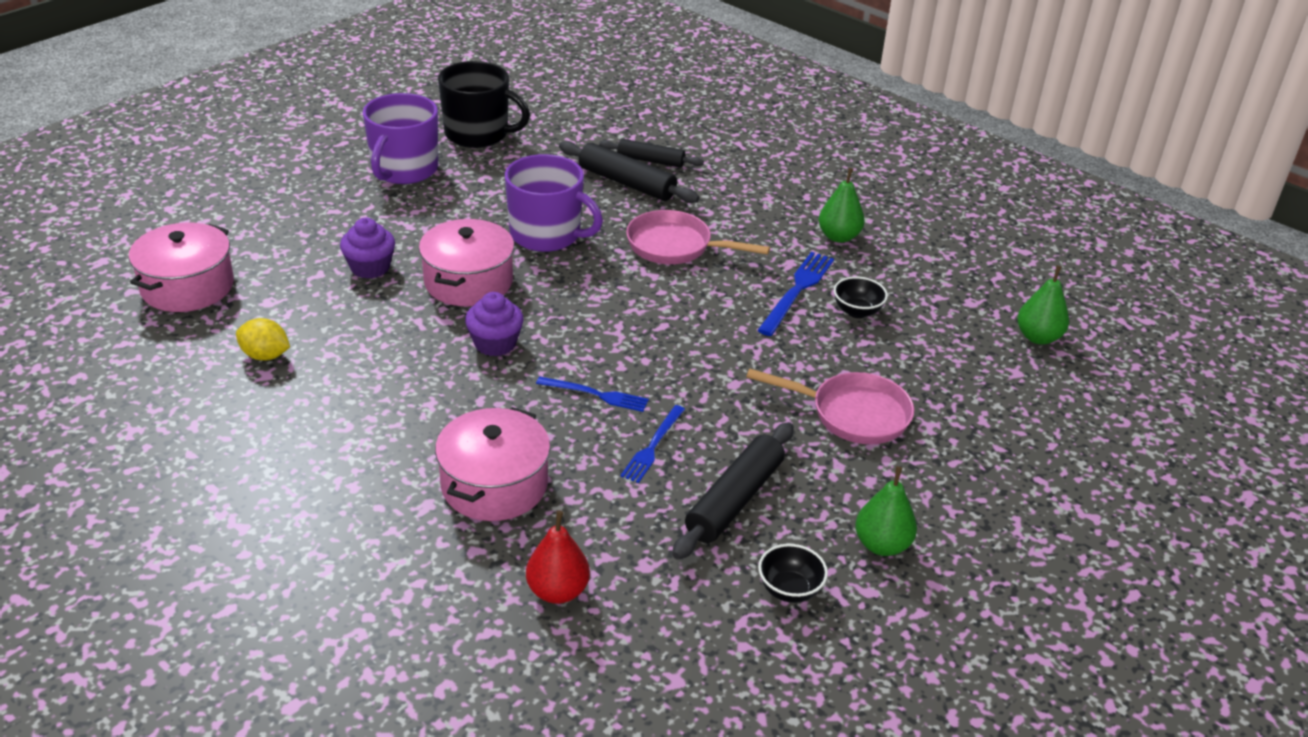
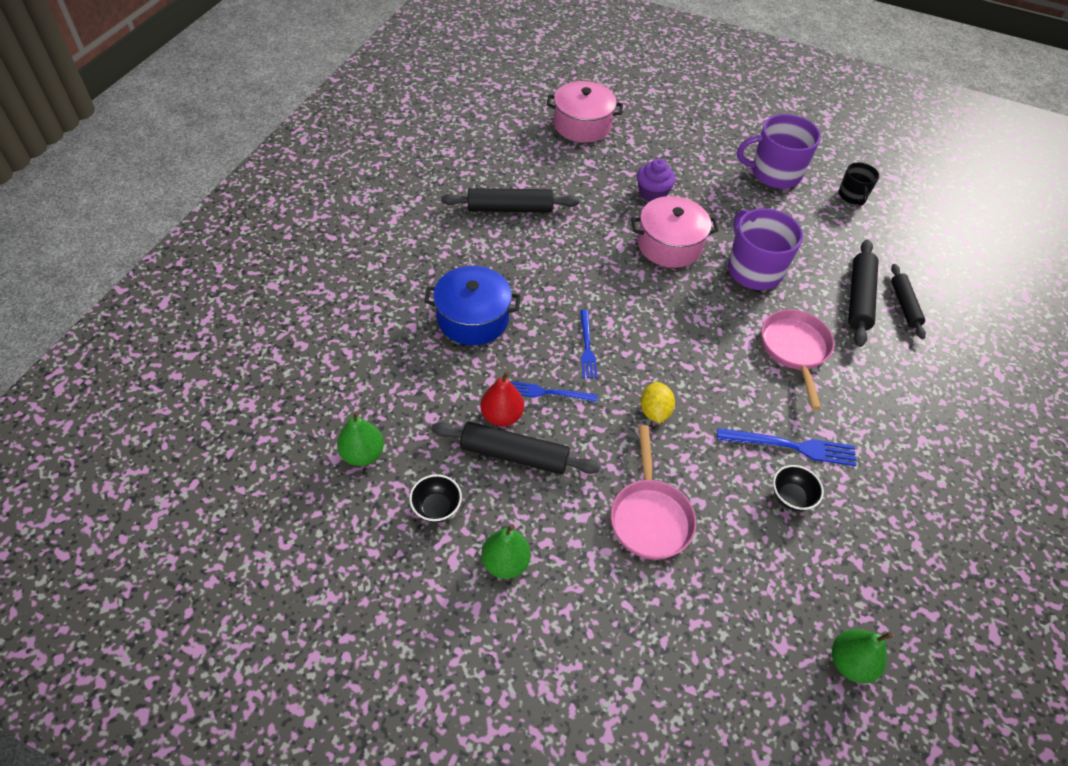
camera: 70 degrees right, 15 degrees up
yellow lemon [236,318,290,361] -> yellow lemon moved to [640,382,675,424]
pink pot [435,407,550,521] -> blue pot [424,266,521,345]
black mug [438,61,530,148] -> black mug [838,162,879,206], size x0.56
purple cupcake [465,292,524,356] -> none
purple mug [505,154,603,252] -> purple mug turned 150 degrees clockwise [728,208,803,290]
red pear [526,511,590,604] -> red pear moved to [480,371,524,426]
green pear [819,168,865,243] -> green pear moved to [337,411,384,466]
none -> black rolling pin [441,188,579,213]

